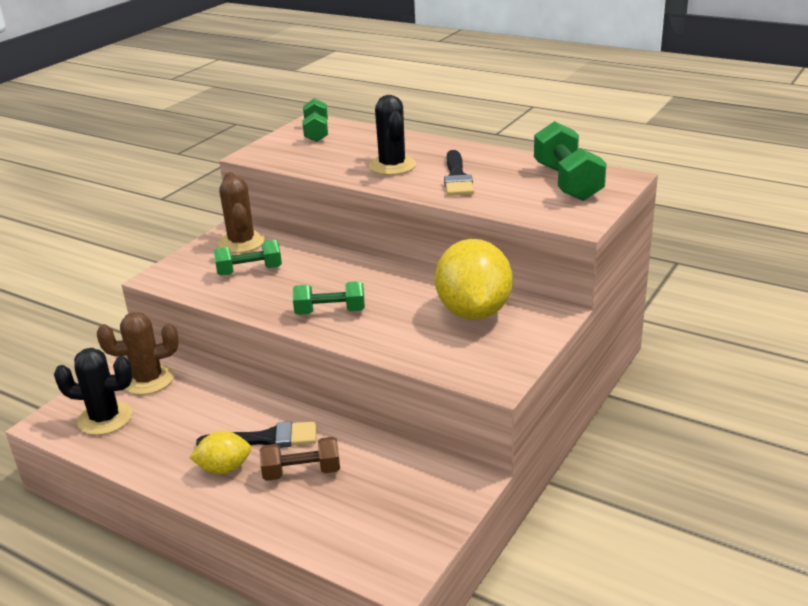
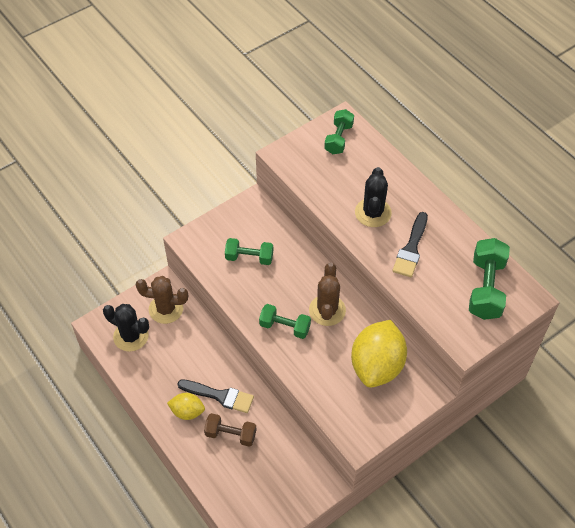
camera: 20 degrees right, 25 degrees up
brown cactus [218,172,265,253] -> brown cactus moved to [309,262,346,326]

